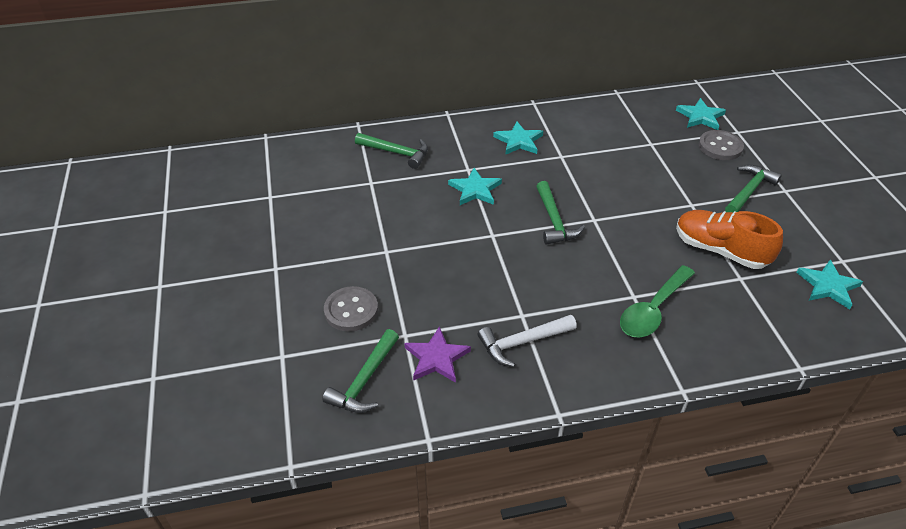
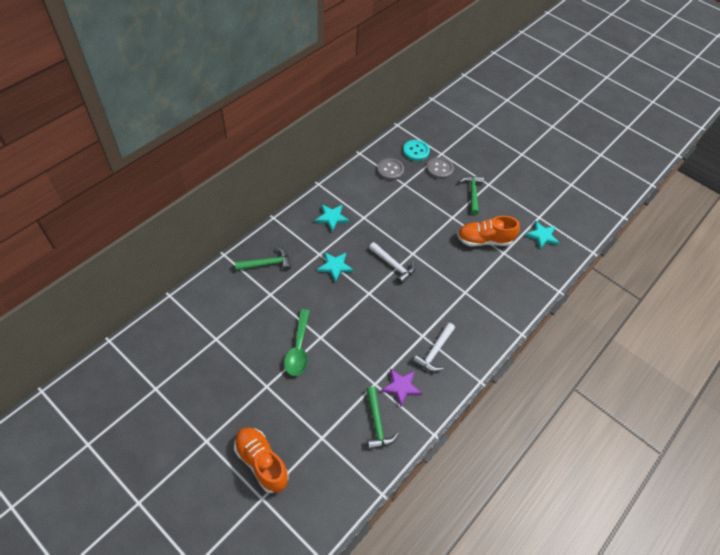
camera: 40 degrees left, 10 degrees up
grey button [324,286,378,332] -> grey button moved to [377,158,404,180]
green hammer [536,181,585,245] -> white hammer [369,242,415,284]
green spoon [620,265,695,338] -> green spoon moved to [284,309,310,376]
turquoise star [676,98,726,130] -> turquoise button [403,140,430,161]
none -> orange shoe [234,428,289,493]

